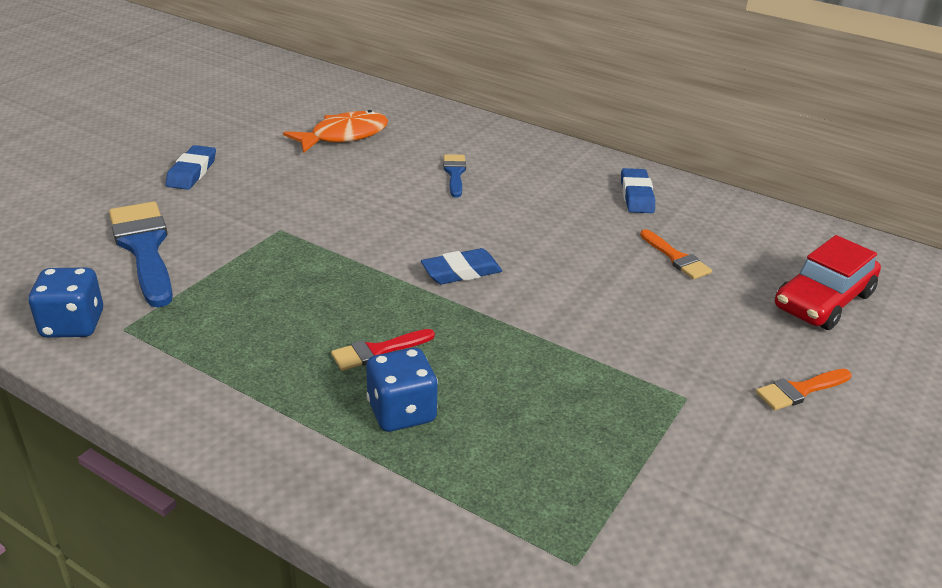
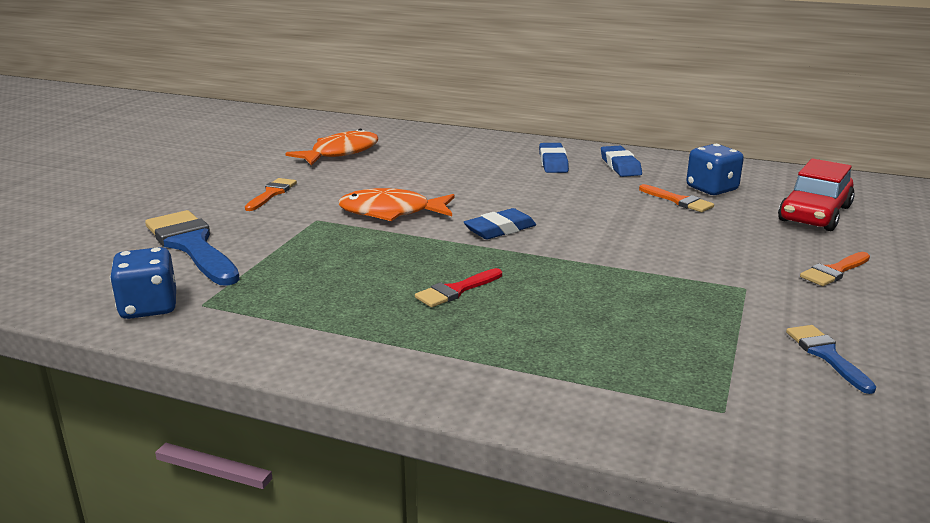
camera: 10 degrees left, 10 degrees down
blue eraser [165,145,216,190] -> blue eraser moved to [539,143,569,173]
blue dice [366,348,438,432] -> blue dice moved to [686,144,744,195]
blue brush [443,154,466,197] -> blue brush moved to [786,325,876,394]
none -> orange brush [245,178,297,211]
none -> orange fish [338,188,455,221]

